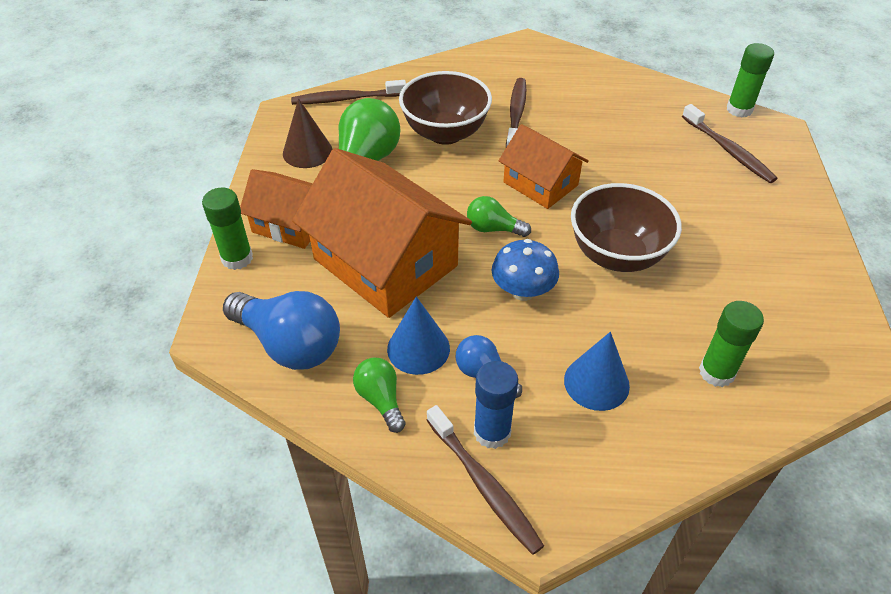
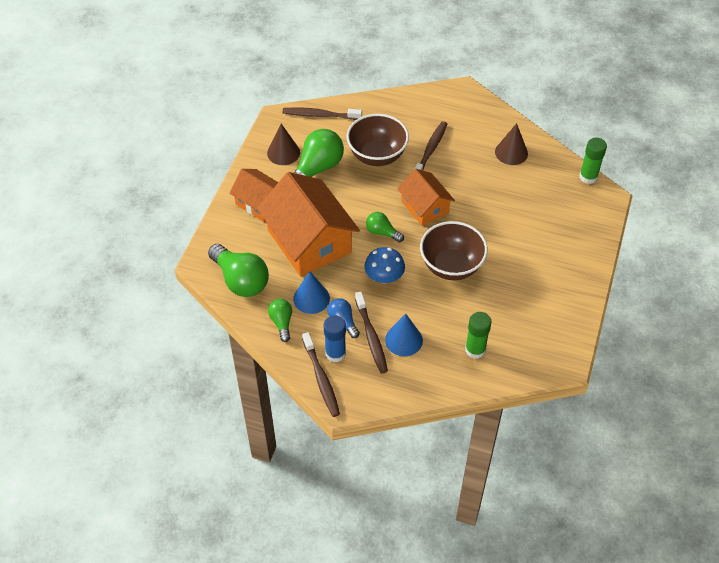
camera: 15 degrees right, 5 degrees up
green glue stick [202,188,253,270] -> none
blue light bulb [223,291,340,370] -> green light bulb [208,244,269,297]
brown toothbrush [682,104,778,183] -> brown toothbrush moved to [355,292,388,374]
none -> brown cone [495,123,528,165]

